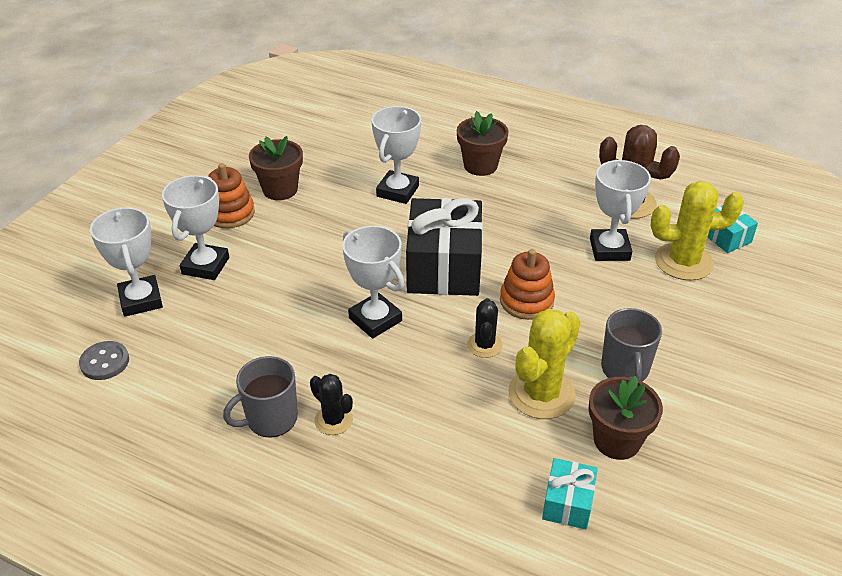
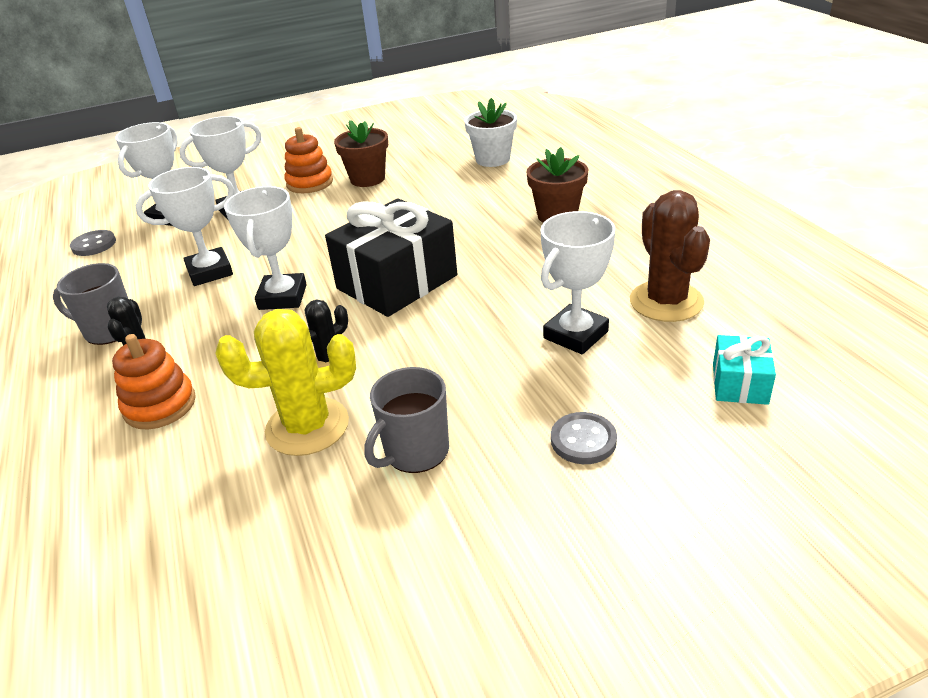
camera: 45 degrees right, 5 degrees down
white trophy [371,106,421,204] -> white trophy moved to [136,167,234,286]
orange stacking toy [500,249,555,320] -> orange stacking toy moved to [112,334,196,429]
turquoise gift [542,458,598,529] -> none
brown flower pot [588,376,663,460] -> none
yellow cactus [651,181,744,280] -> none
none -> white flower pot [464,98,517,167]
none -> grey button [551,412,617,464]

